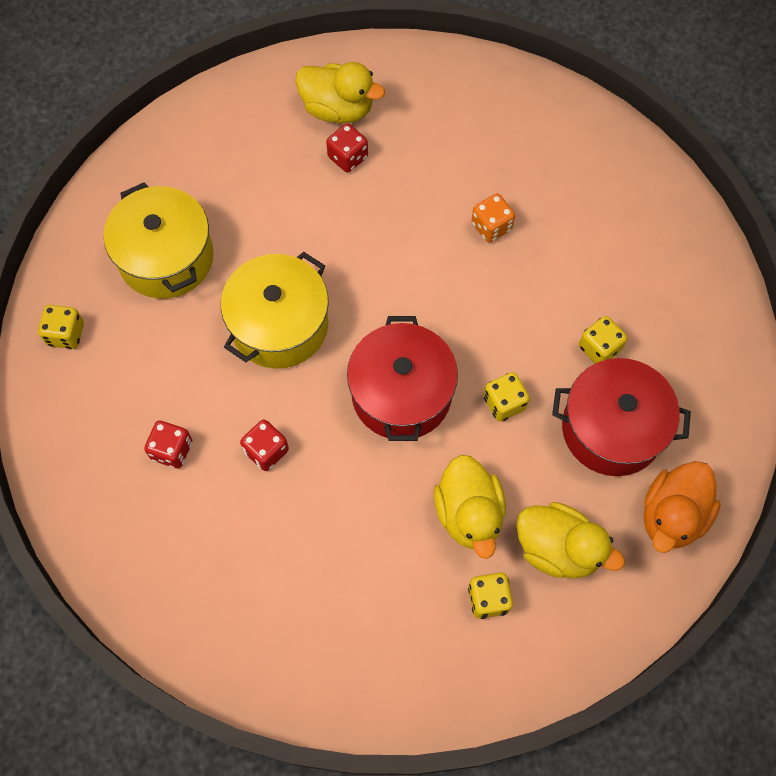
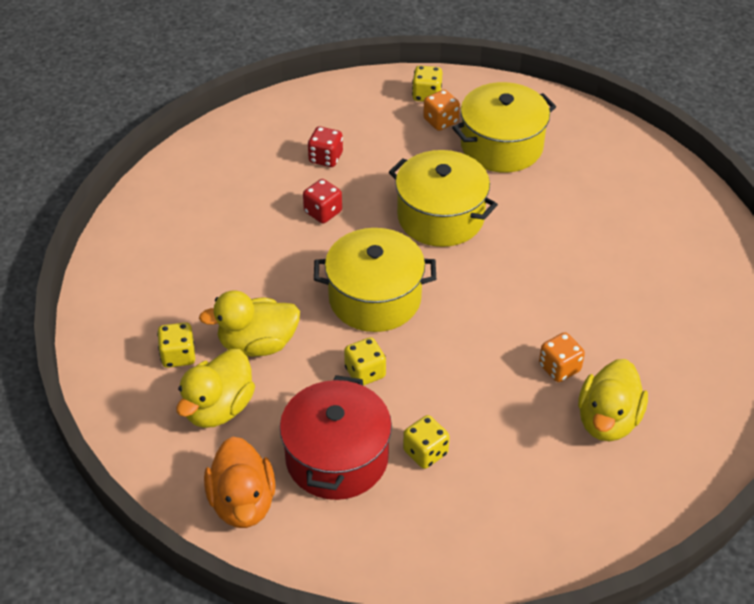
camera: 90 degrees right, 20 degrees down
yellow duck [295,62,385,123] -> yellow duck moved to [578,359,648,441]
red dice [326,123,368,172] -> none
red pot [347,316,458,441] -> yellow pot [314,228,436,332]
orange duck [644,461,721,553] -> orange duck turned 135 degrees counterclockwise [204,436,276,528]
none -> orange dice [423,90,460,131]

